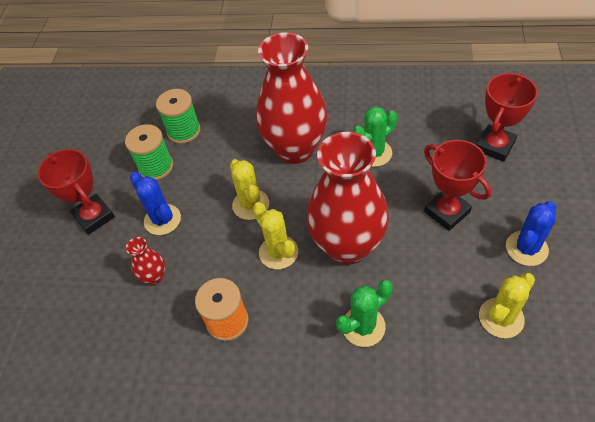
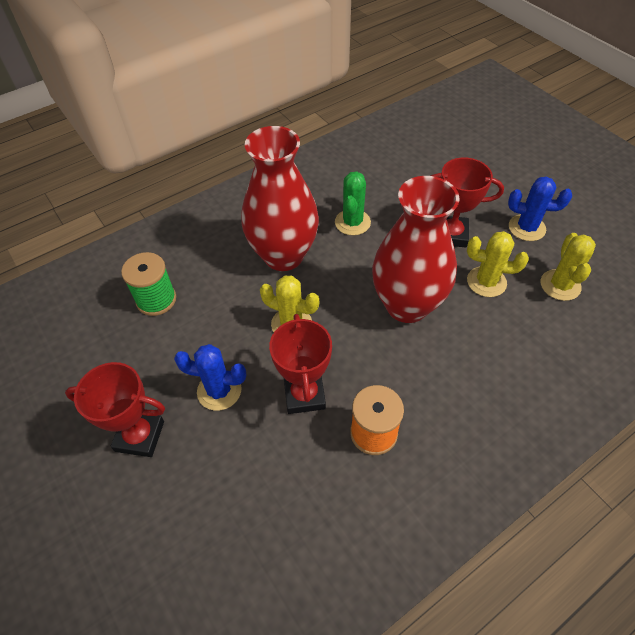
camera: 45 degrees left, 0 degrees up
green spool [125,124,173,180] -> none
red vase [126,237,165,285] -> none
yellow cactus [253,202,298,269] -> yellow cactus moved to [467,231,529,297]
green cactus [336,280,393,347] -> none
red trophy [477,73,538,162] -> red trophy moved to [269,314,332,414]
blue cactus [506,201,556,266] -> blue cactus turned 75 degrees counterclockwise [508,177,572,241]

